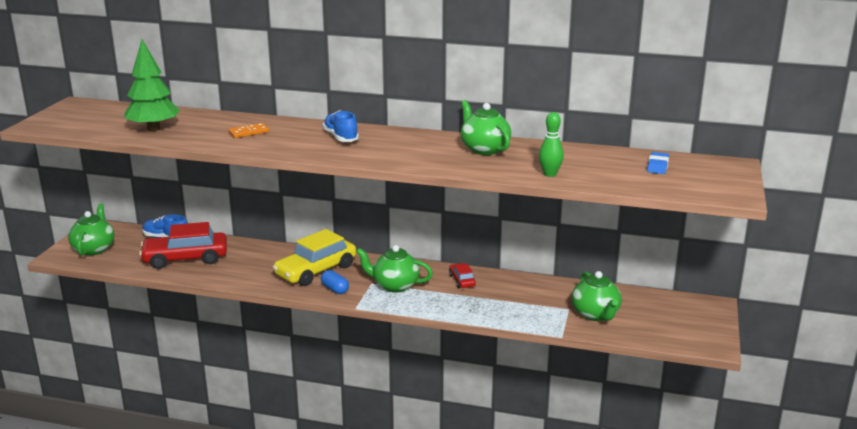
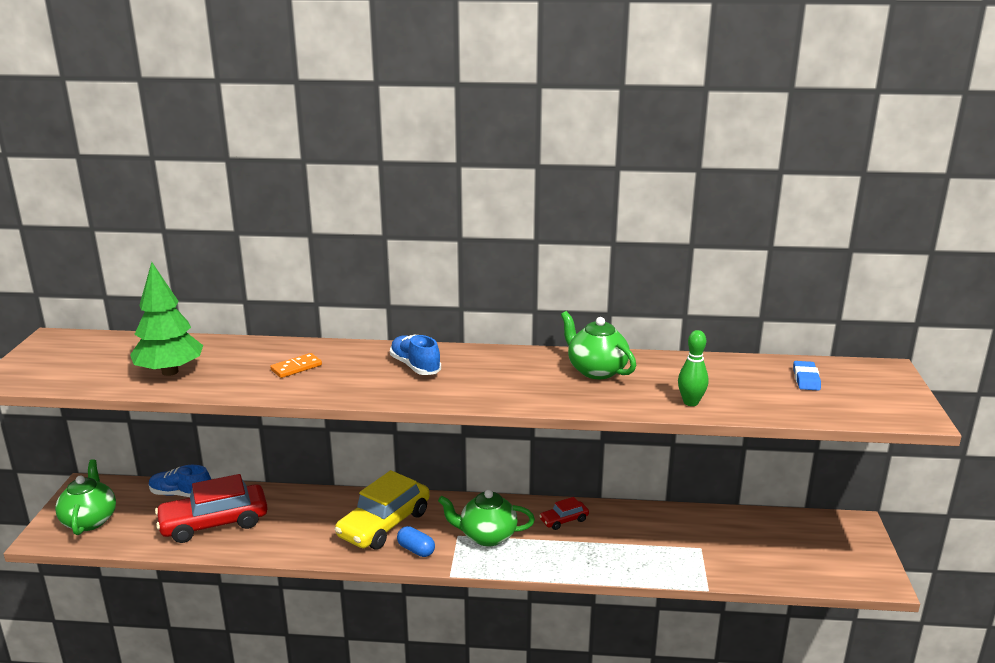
camera: 10 degrees left, 0 degrees up
red car [449,263,476,288] -> red car turned 90 degrees counterclockwise [539,497,589,530]
green teapot [572,271,622,321] -> none

